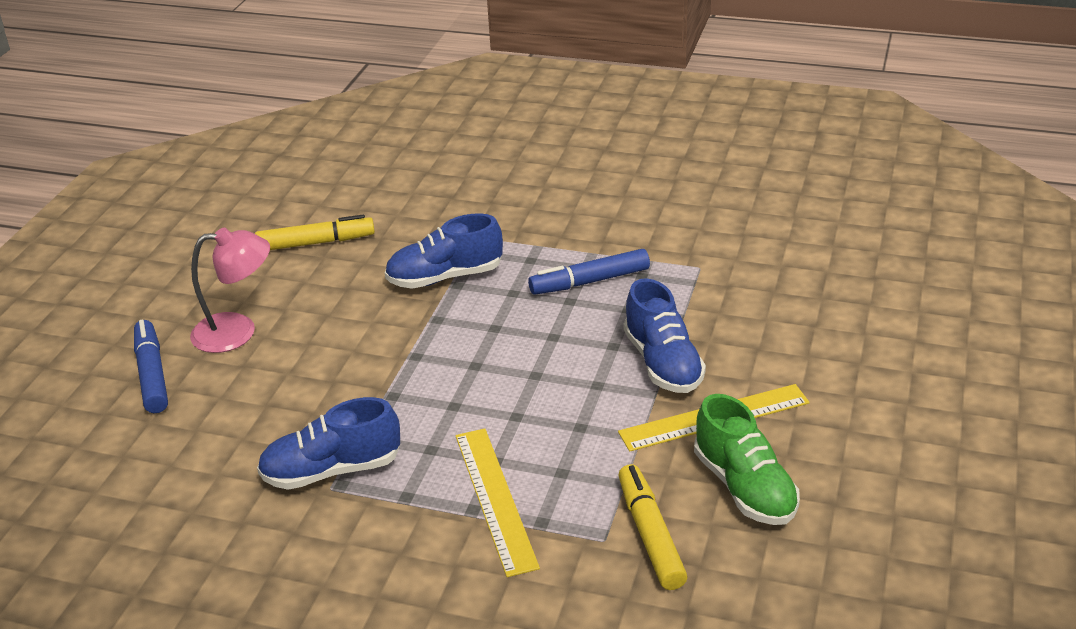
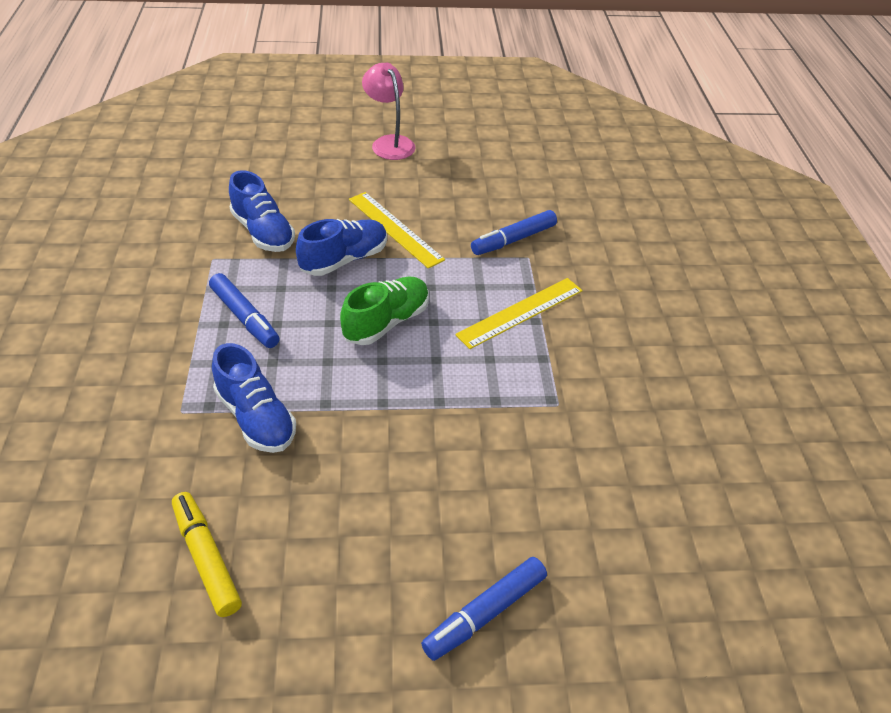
camera: 115 degrees left, 10 degrees up
pink lamp [190,228,270,353] -> pink lamp moved to [362,63,415,160]
blue shoe [257,397,400,490] -> blue shoe moved to [229,170,295,252]
yellow marker [618,464,687,590] -> blue marker [471,210,557,255]
green shoe [694,394,800,525] -> green shoe moved to [340,277,429,345]

